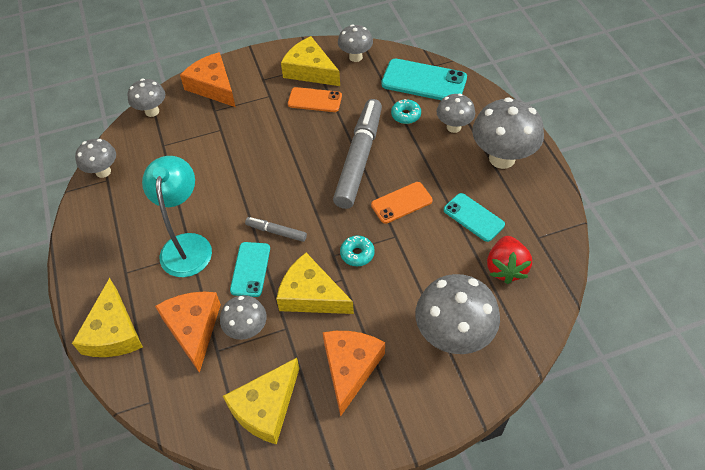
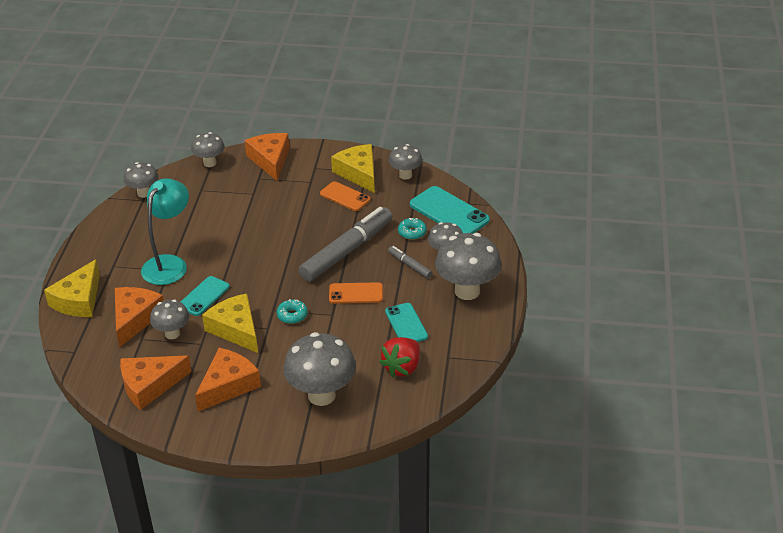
camera: 25 degrees right, 15 degrees down
yellow cheese [223,358,300,445] -> orange cheese [120,355,192,410]
grey marker [245,217,307,242] -> grey marker moved to [388,246,432,278]

